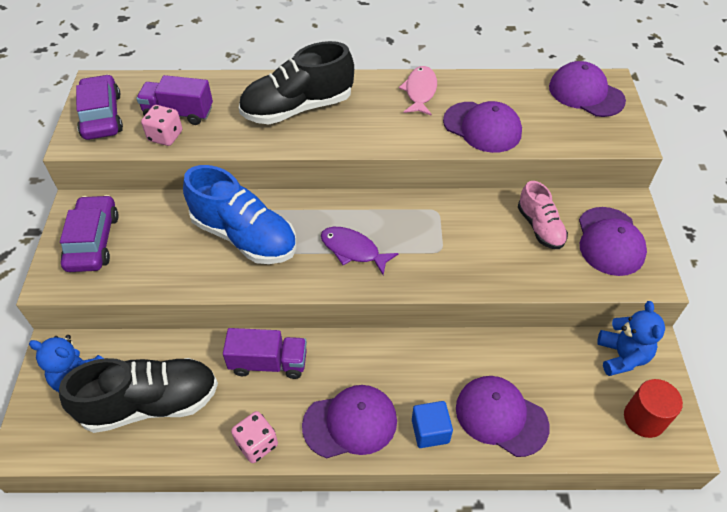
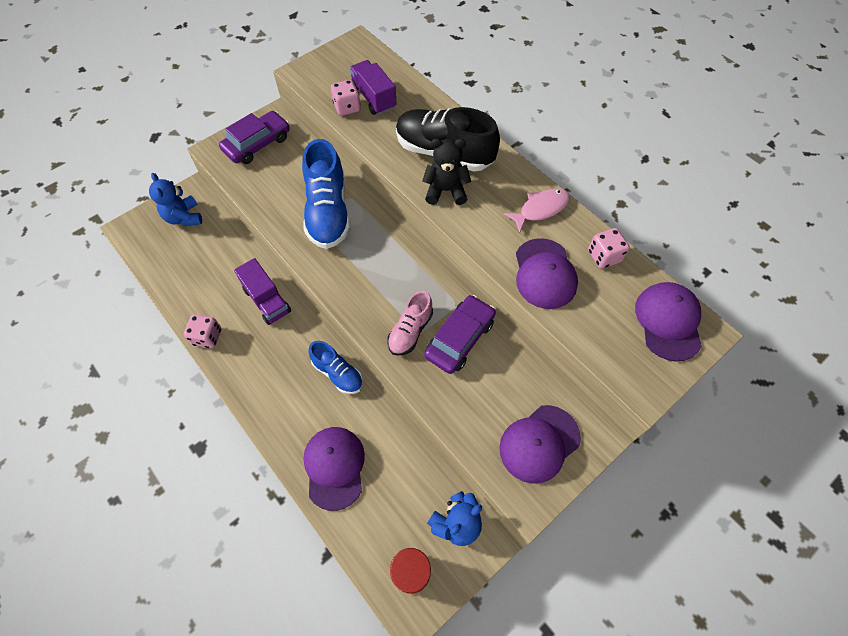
camera: 50 degrees right, 10 degrees up
black shoe [59,358,218,433] -> none
purple car [76,74,123,140] -> purple car moved to [424,295,496,374]
purple cap [302,385,397,458] -> none
purple fish [321,227,399,275] -> none
blue cube [412,401,453,448] -> none
pink shoe [518,181,568,249] -> pink shoe moved to [387,291,433,356]
none -> blue shoe [308,341,363,394]
none -> black teddy bear [422,138,471,205]
none -> pink dice [588,228,630,269]

